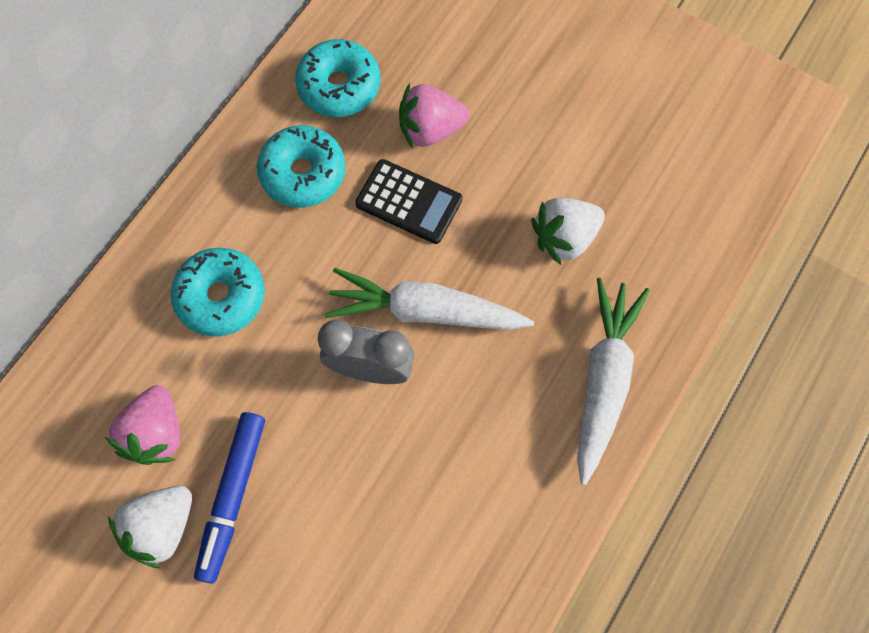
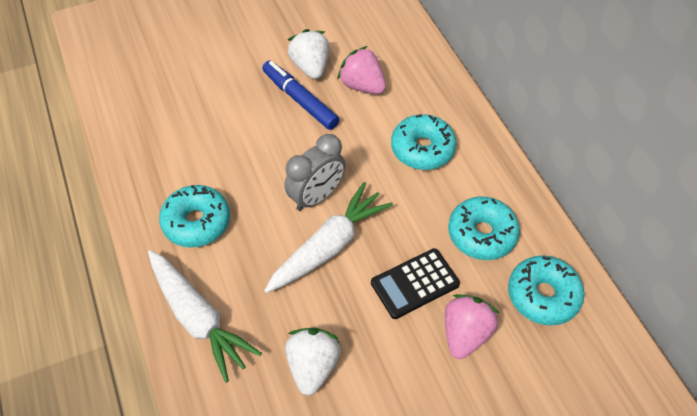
camera: 125 degrees right, 15 degrees down
none -> turquoise donut [159,185,230,248]

